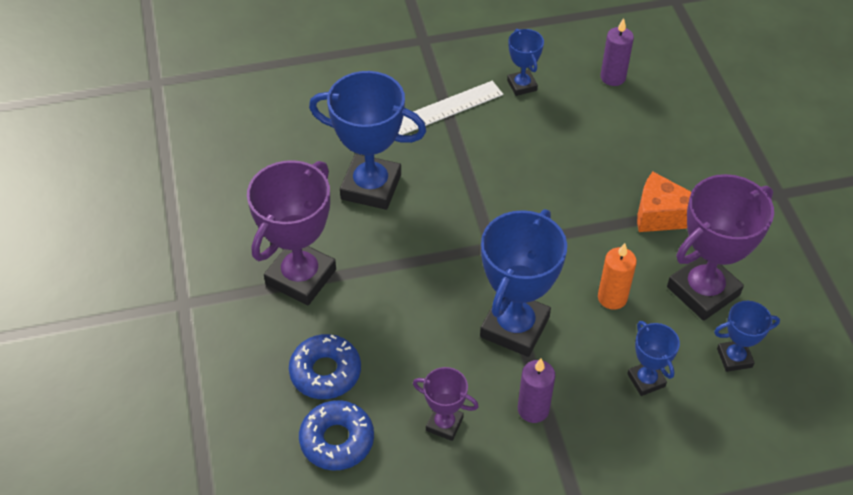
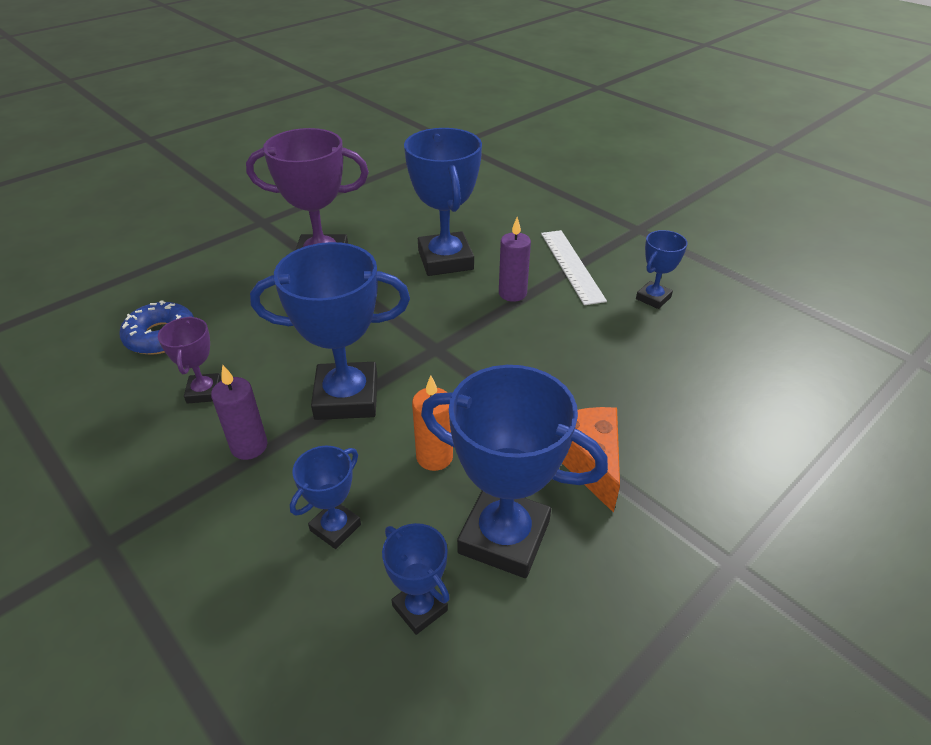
camera: 60 degrees right, 10 degrees down
blue donut [289,334,361,399] -> none
white ruler [398,81,503,135] -> white ruler turned 45 degrees clockwise [541,230,607,305]
purple candle [600,18,634,86] -> purple candle moved to [499,217,531,302]
purple trophy [667,174,774,321] -> blue trophy [421,365,608,578]

